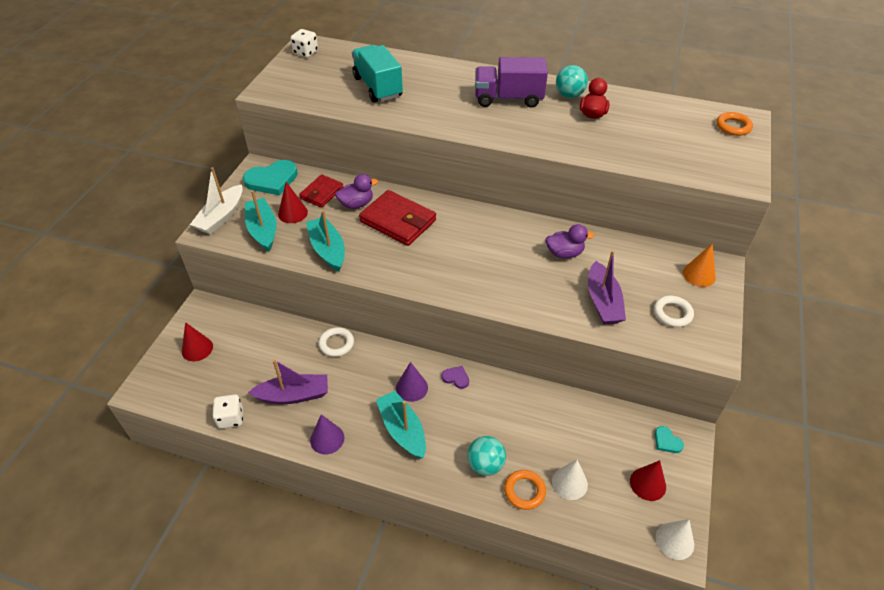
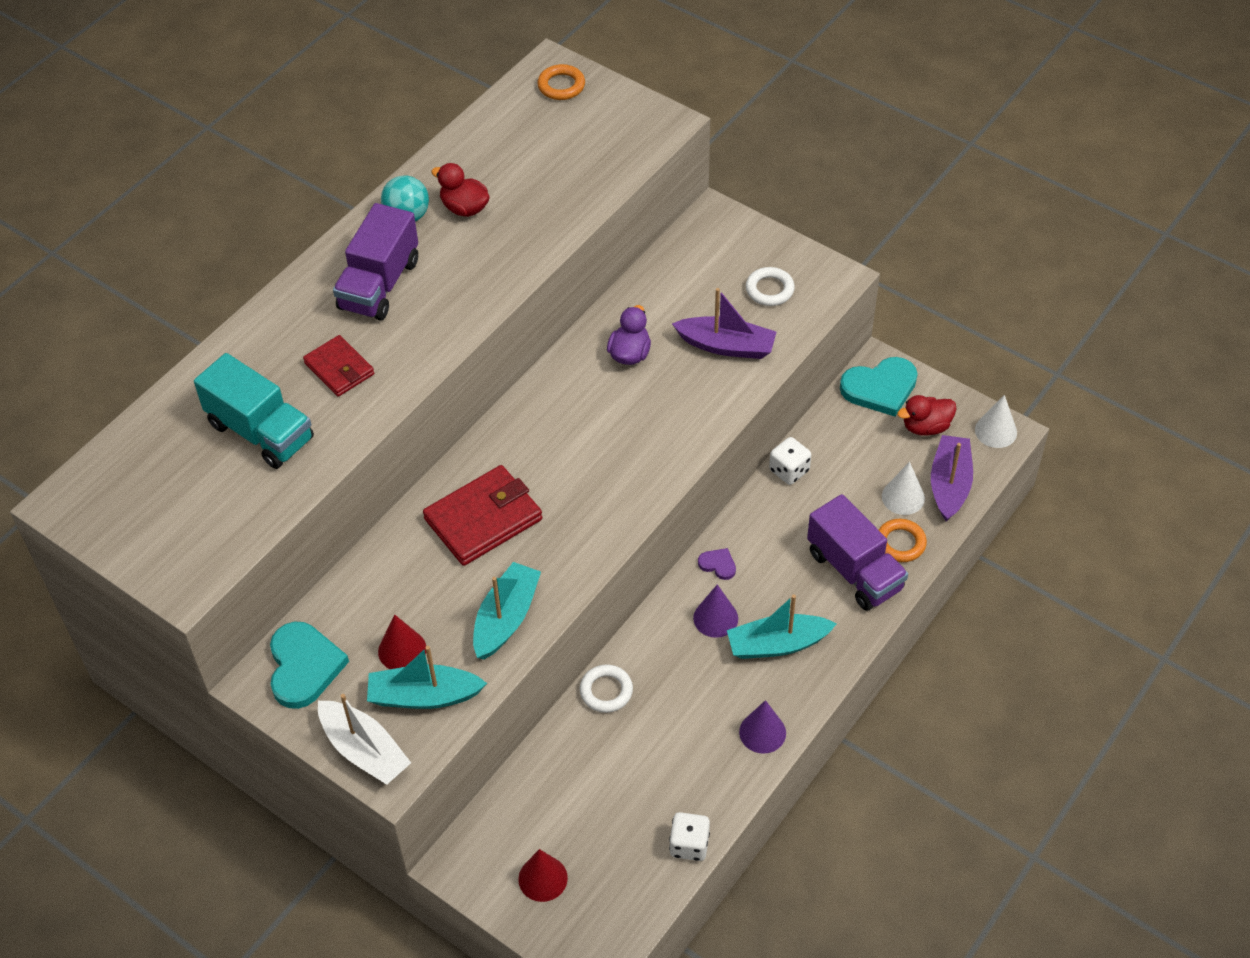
camera: 70 degrees left, 5 degrees up
purple boat [248,359,328,404] -> purple boat moved to [931,435,973,521]
white dice [291,29,318,58] -> white dice moved to [769,437,811,485]
red wallet [299,174,344,208] -> red wallet moved to [303,335,374,397]
turquoise boat [306,210,345,272] -> turquoise boat turned 120 degrees clockwise [473,562,541,659]
purple duck [335,174,378,209] -> none
turquoise truck [352,45,403,102] -> turquoise truck turned 135 degrees counterclockwise [194,353,314,469]
purple heart [442,366,469,389] -> purple heart turned 75 degrees clockwise [698,548,736,580]
turquoise ball [467,436,506,476] -> purple truck [807,494,908,611]
red cone [630,460,666,501] -> red duck [897,395,957,436]
turquoise heart [655,426,684,453] -> turquoise heart [840,357,918,416], size x2.11
orange cone [683,243,716,287] -> none

